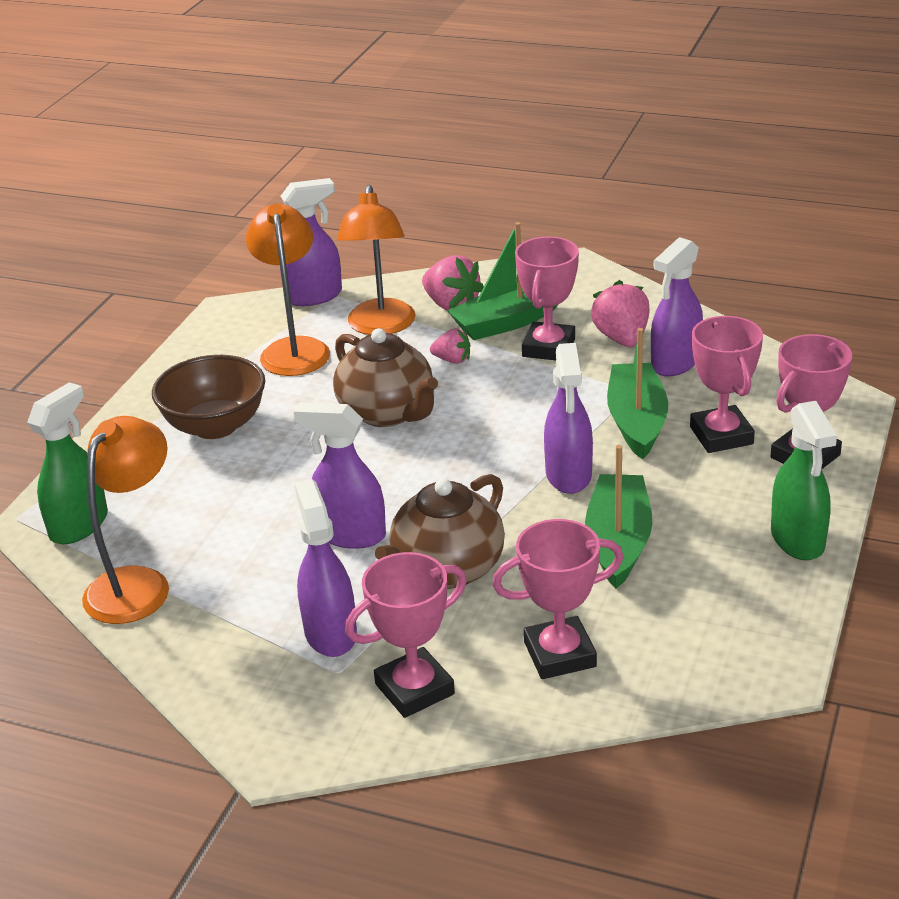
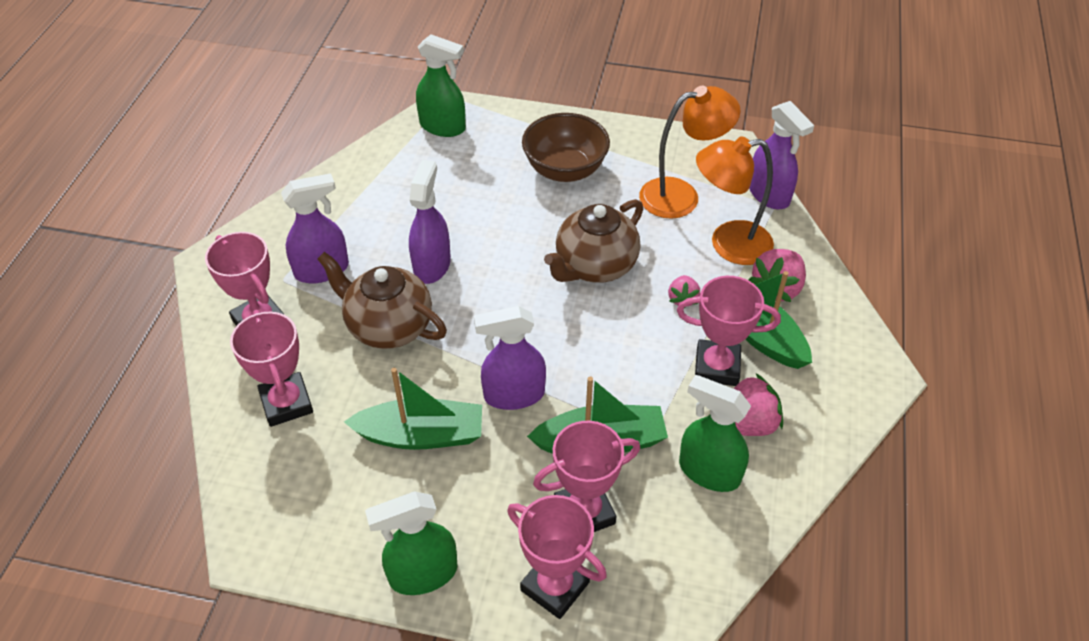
camera: 80 degrees right, 15 degrees up
orange lamp [82,416,169,624] -> none
purple spray bottle [651,237,703,377] -> green spray bottle [679,375,751,492]

